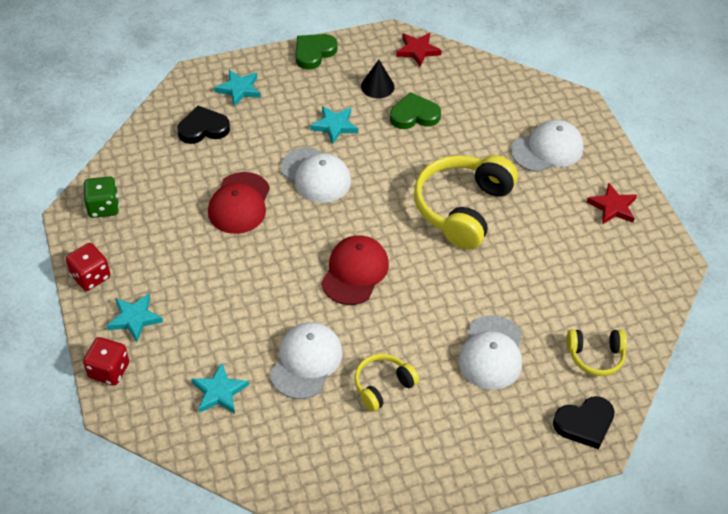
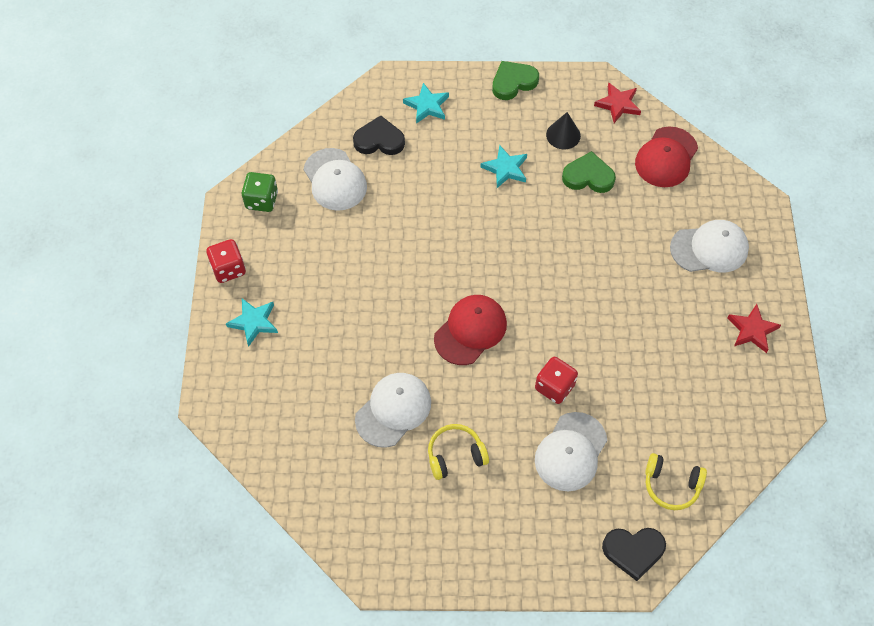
camera: 20 degrees right, 10 degrees up
red dice [83,337,129,386] -> red dice moved to [535,357,578,404]
turquoise star [191,363,249,414] -> none
red cap [208,172,270,234] -> red cap moved to [635,126,698,187]
white cap [280,147,351,203] -> white cap moved to [304,148,367,211]
yellow headphones [414,155,518,250] -> none

